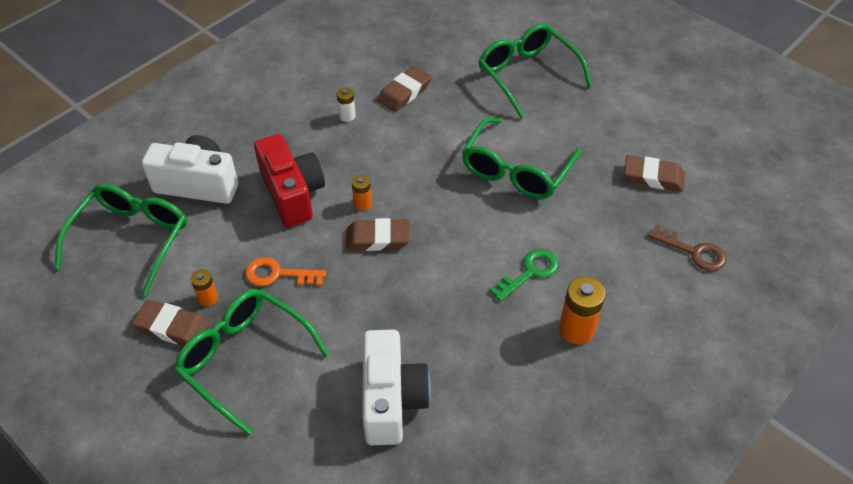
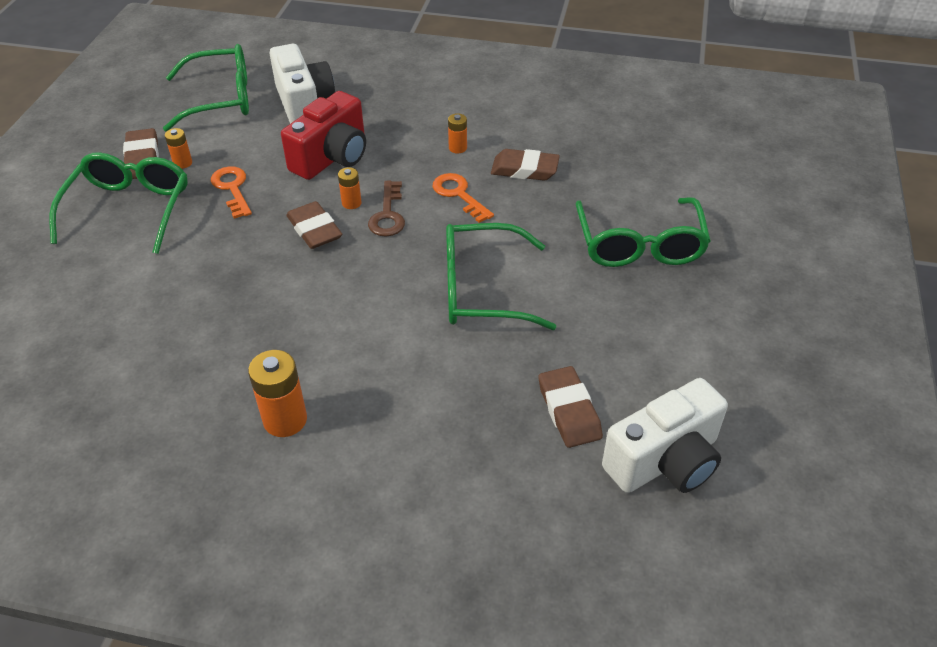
camera: 60 degrees right, 5 degrees down
white battery [337,87,356,122] -> orange battery [448,113,467,154]
white camera [362,330,431,445] -> white camera moved to [602,378,728,493]
green glasses [479,24,592,118] -> green glasses turned 150 degrees clockwise [576,197,711,267]
green key [489,249,558,302] -> none
brown key [648,225,727,271] -> brown key moved to [368,181,405,236]
none -> orange key [433,173,494,223]

